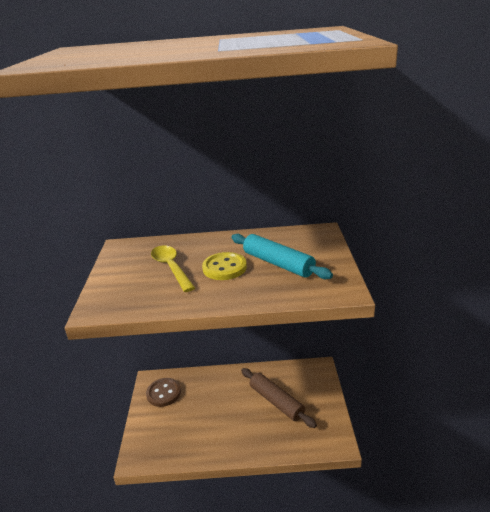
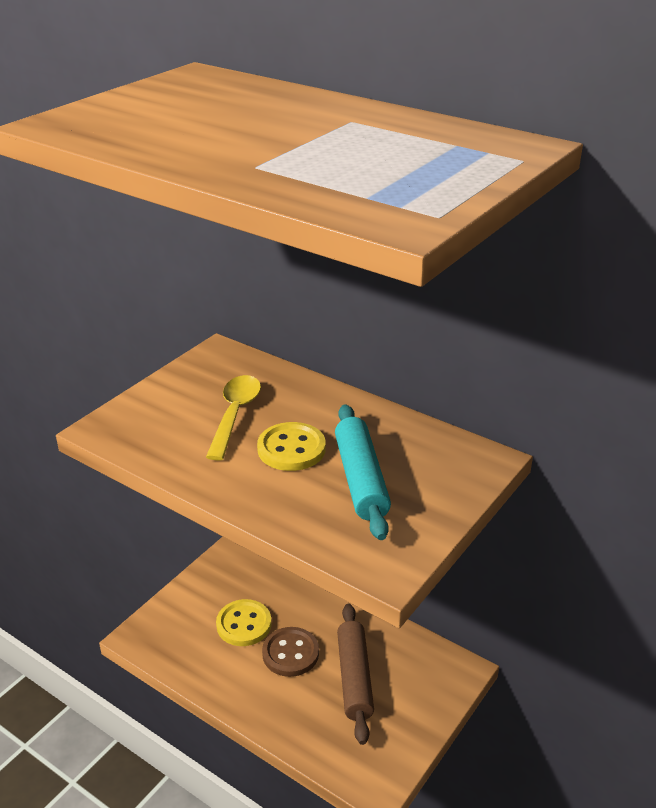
camera: 35 degrees right, 5 degrees up
brown button [146,378,181,407] -> brown button moved to [262,627,319,677]
none -> yellow button [216,599,271,646]

